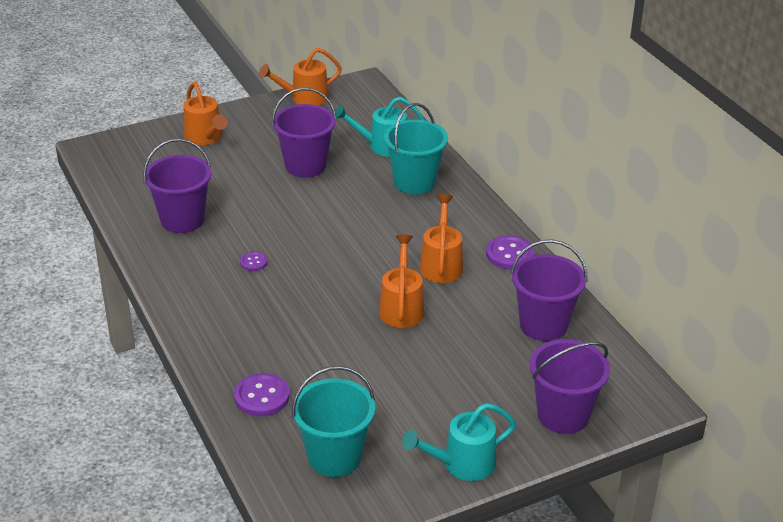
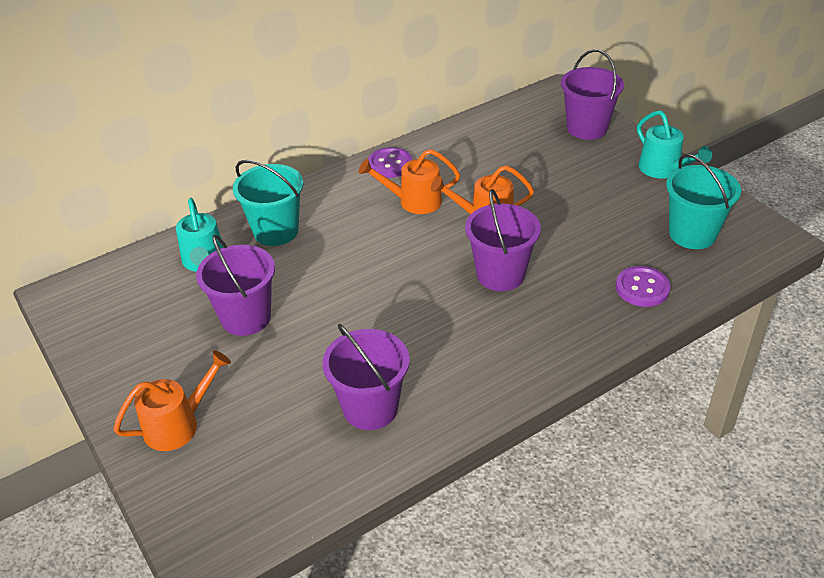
camera: 95 degrees left, 5 degrees up
purple button [240,252,267,271] -> none
orange watering can [259,48,342,106] -> none
purple bucket [510,239,587,341] -> purple bucket moved to [465,189,541,291]

